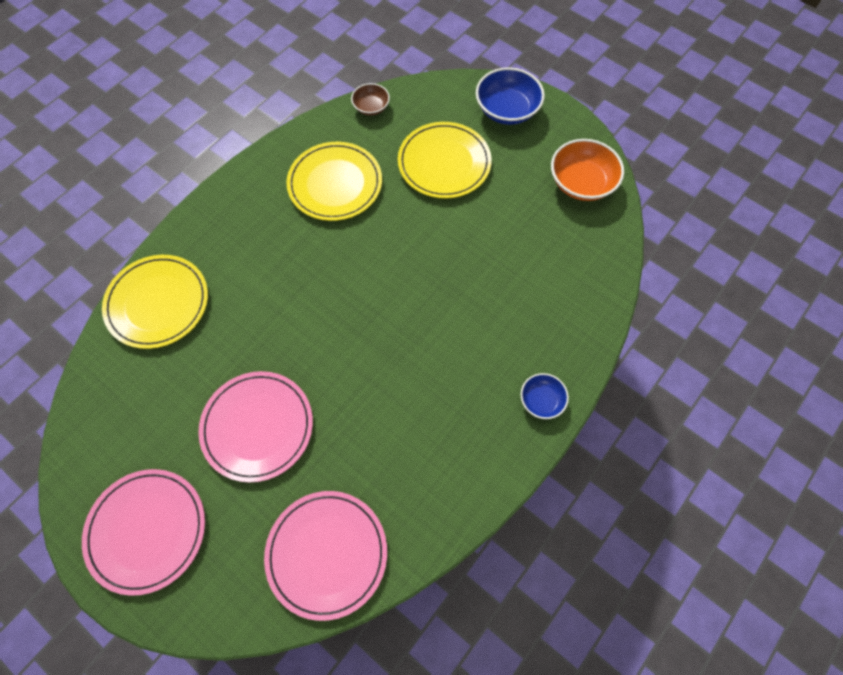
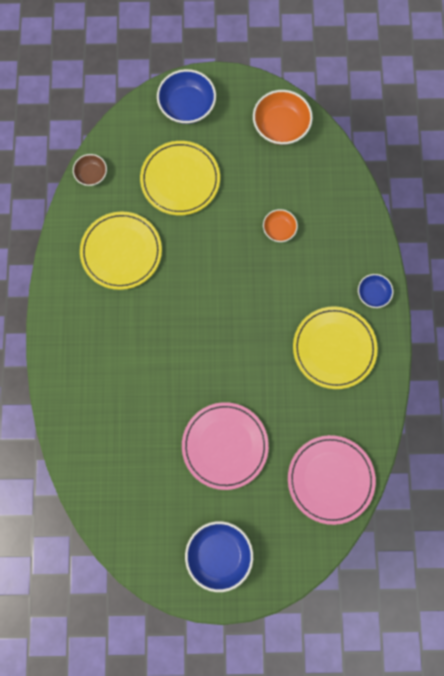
camera: 40 degrees left, 10 degrees up
pink plate [82,469,205,596] -> blue bowl [185,521,253,592]
yellow plate [102,255,208,349] -> yellow plate moved to [293,306,378,389]
none -> orange bowl [263,209,298,242]

